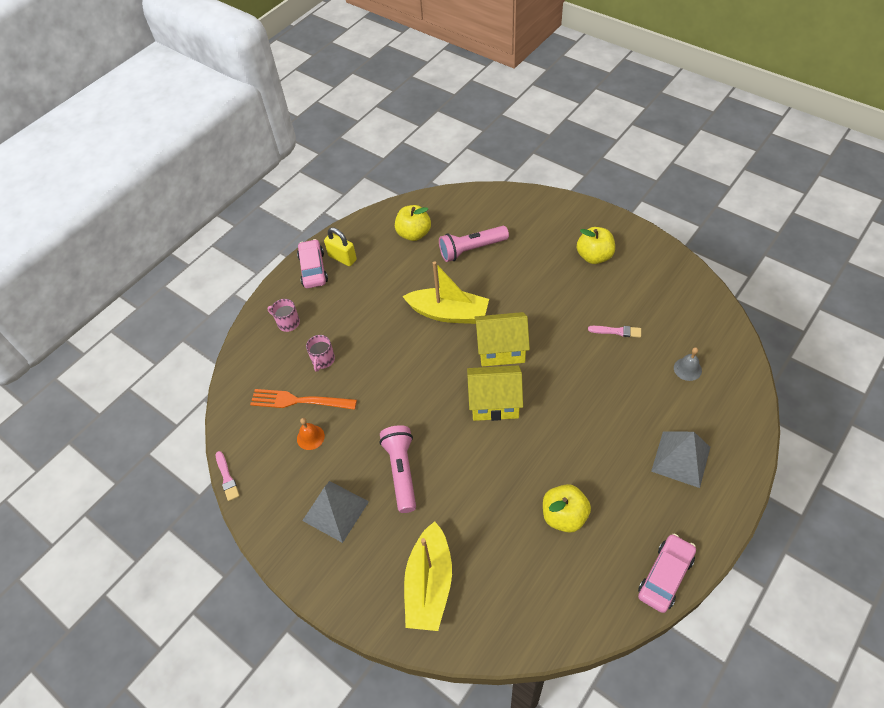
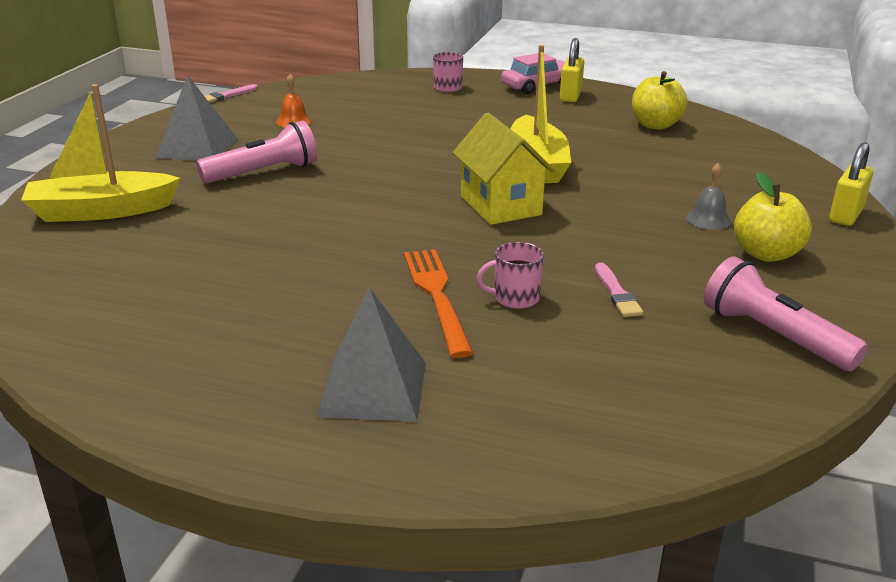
camera: 65 degrees right, 25 degrees down
orange fork [250,389,357,410] -> orange fork moved to [404,249,473,358]
pink mug [306,335,335,372] -> pink mug moved to [477,242,544,309]
pink flashlight [439,226,509,262] -> pink flashlight moved to [704,256,868,372]
yellow house [467,366,523,421] -> none
yellow apple [543,484,591,533] -> none
pink car [638,534,696,613] -> none
grey bell [674,347,702,381] -> grey bell moved to [686,163,731,230]
none -> yellow padlock [829,142,873,226]

